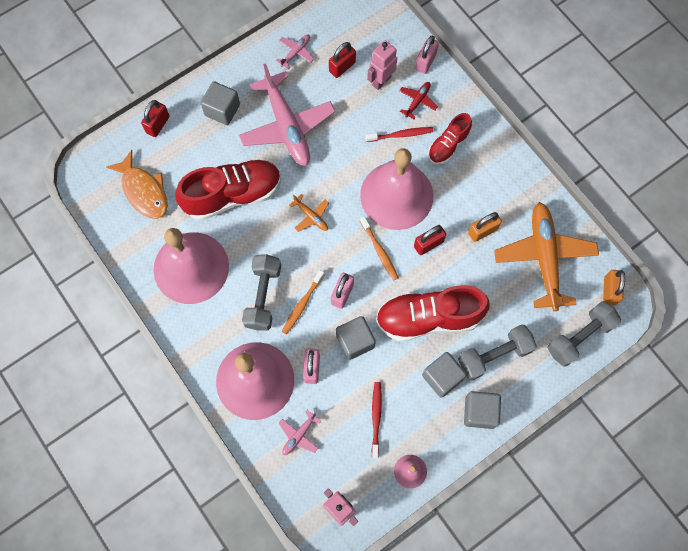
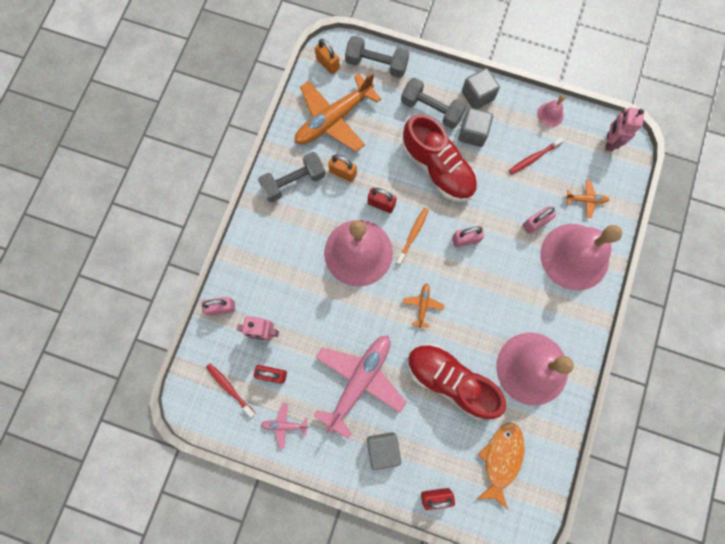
camera: 125 degrees left, 5 degrees up
grey dumbbell [242,254,281,330] -> grey dumbbell moved to [258,152,326,202]
pink plane [279,410,322,455] -> orange plane [565,180,610,218]
orange toothbrush [282,270,325,334] -> none
grey cube [336,316,376,360] -> none
red toothbrush [365,127,433,142] -> red toothbrush moved to [206,363,256,418]
red plane [399,82,438,119] -> none
red shoe [428,113,472,164] -> none
orange padlock [603,270,625,305] -> orange padlock turned 75 degrees clockwise [315,39,340,74]

